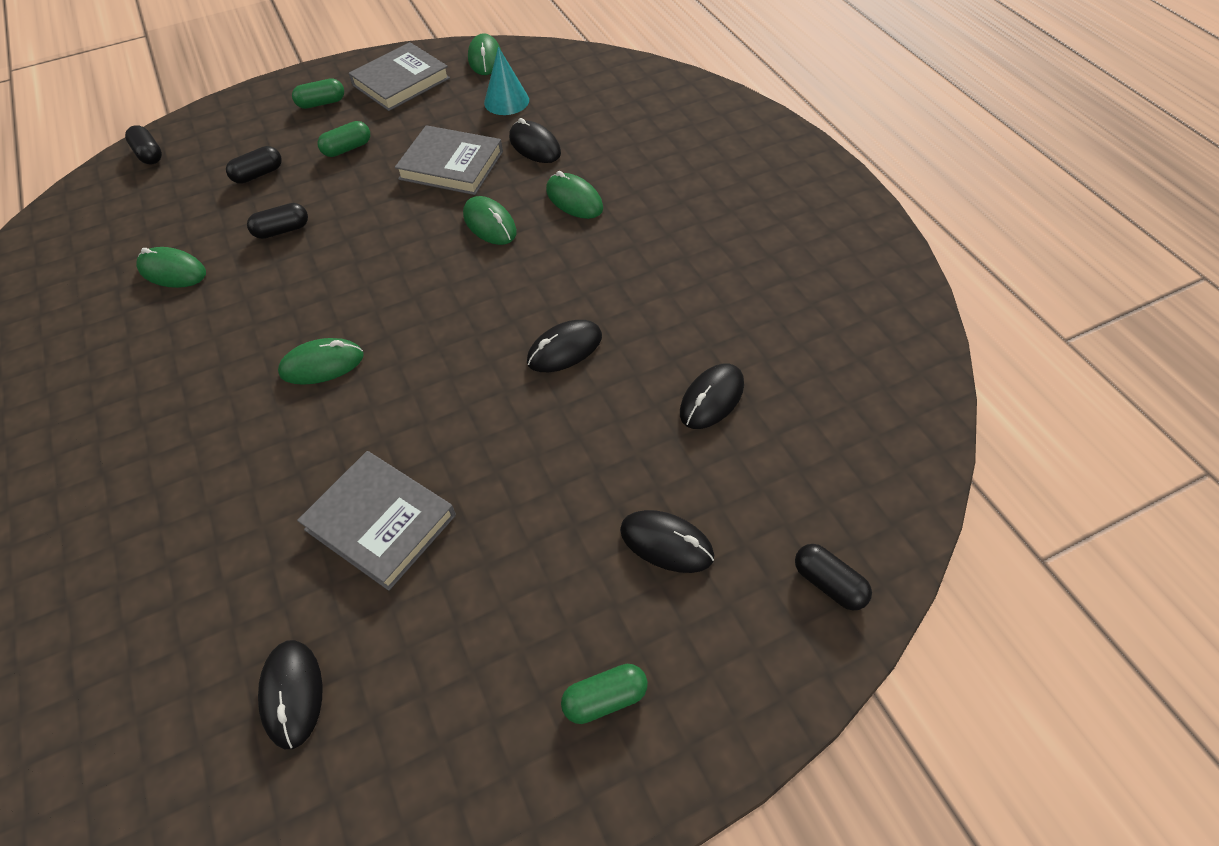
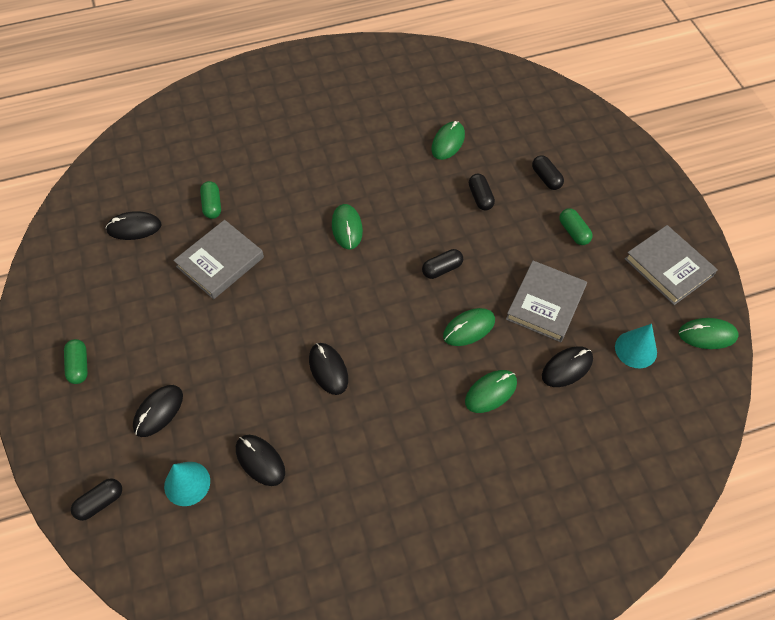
camera: 95 degrees right, 5 degrees up
black capsule [125,125,162,164] -> black capsule moved to [422,249,463,279]
green capsule [292,78,344,109] -> green capsule moved to [200,181,221,219]
none -> turquoise cone [164,462,210,506]

